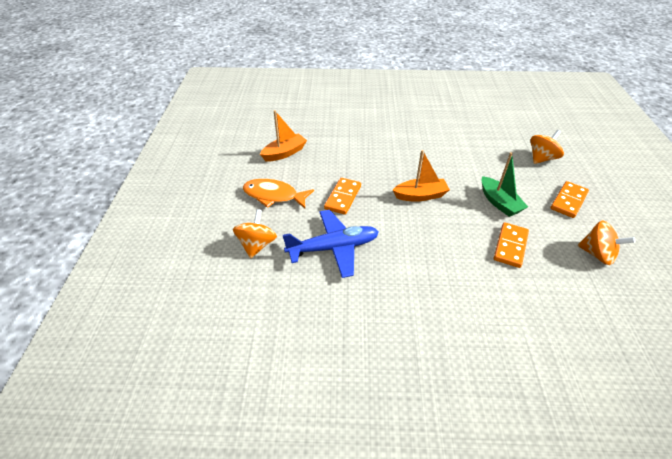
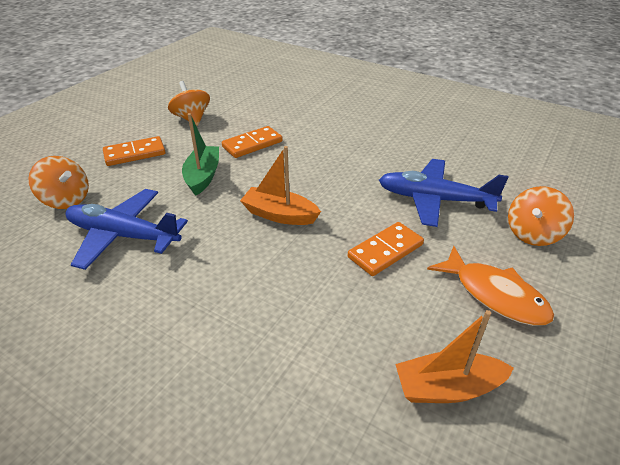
camera: 150 degrees left, 5 degrees down
orange spinning top [530,130,564,164] -> orange spinning top turned 135 degrees counterclockwise [28,156,89,209]
none -> blue plane [65,189,188,270]

